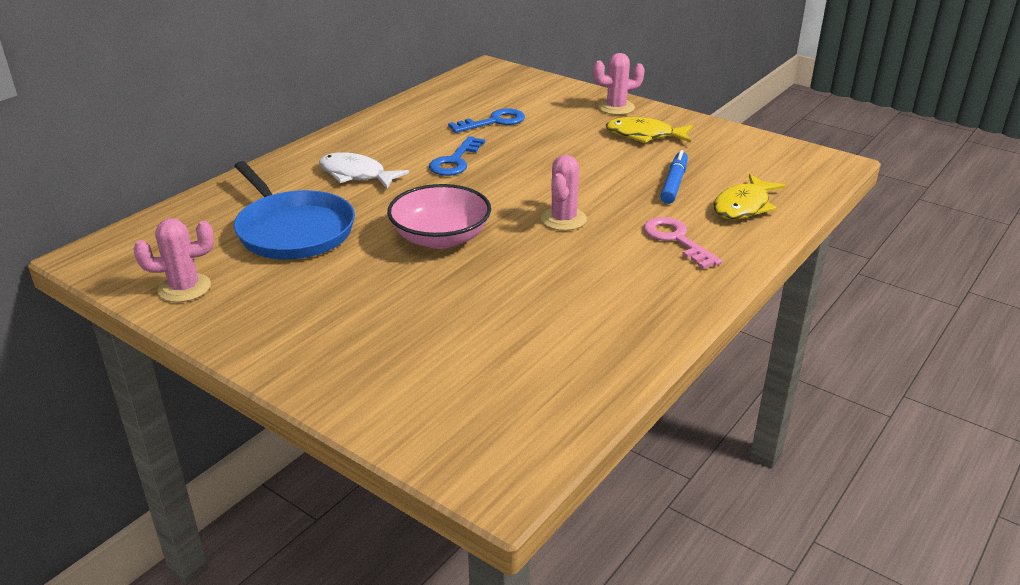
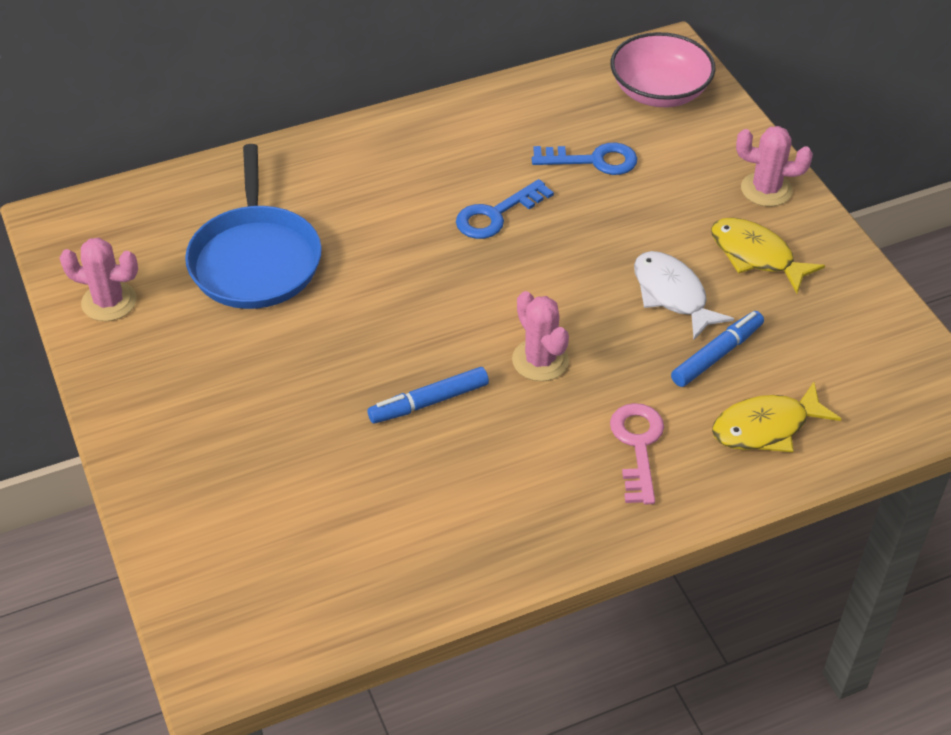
camera: 30 degrees right, 15 degrees up
white fish [319,152,409,189] -> white fish moved to [634,251,734,340]
pink bowl [387,184,491,249] -> pink bowl moved to [611,32,716,107]
pink cactus [541,155,587,231] -> pink cactus turned 75 degrees counterclockwise [512,291,569,381]
none -> blue marker [367,367,489,424]

